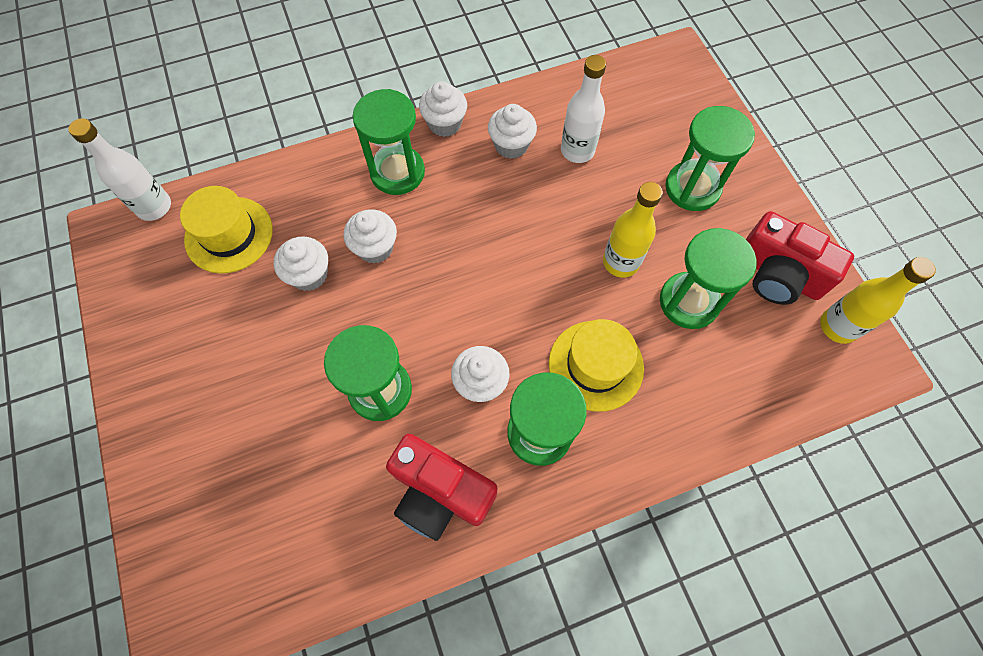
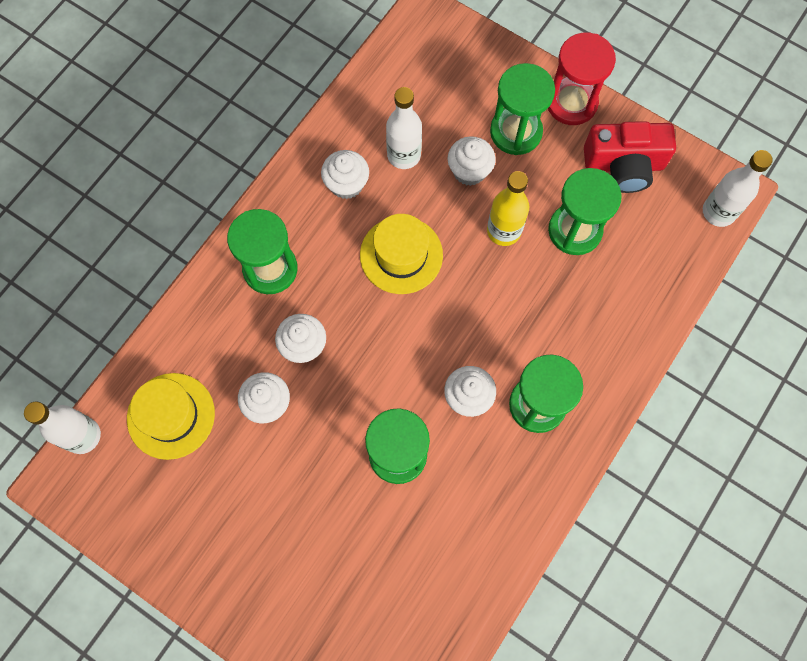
camera: 35 degrees left, 5 degrees up
red camera [386,434,497,541] -> none
white cupcake [419,81,467,137] -> white cupcake moved to [448,136,496,186]
yellow hat [549,319,644,412] -> yellow hat moved to [360,214,443,294]
yellow bottle [820,257,936,344] -> none
none -> red hourglass [548,33,616,125]
none -> white bottle [703,150,773,227]

